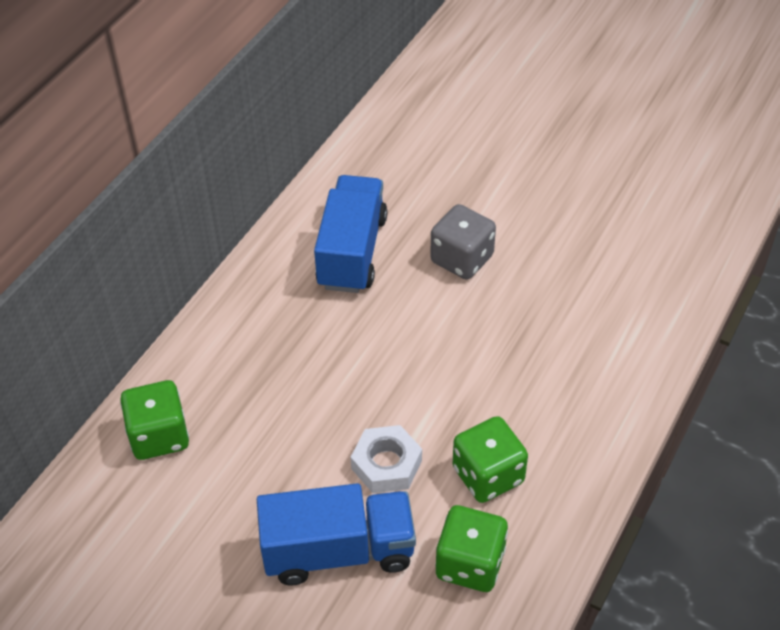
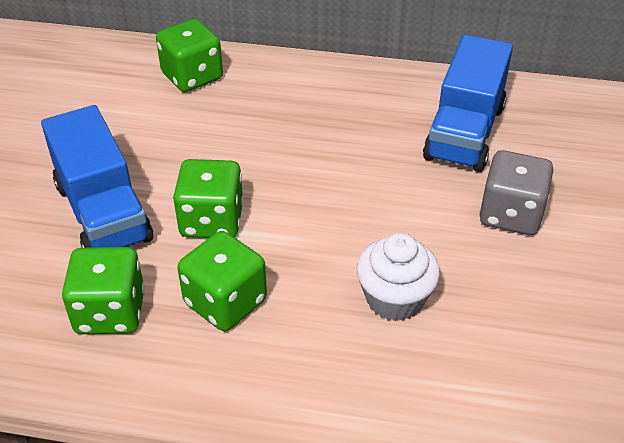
camera: 70 degrees right, 5 degrees down
blue truck [314,175,387,293] -> blue truck turned 120 degrees clockwise [423,34,513,172]
white nut [351,425,422,493] -> green dice [173,159,244,238]
none -> white cupcake [356,233,440,321]

